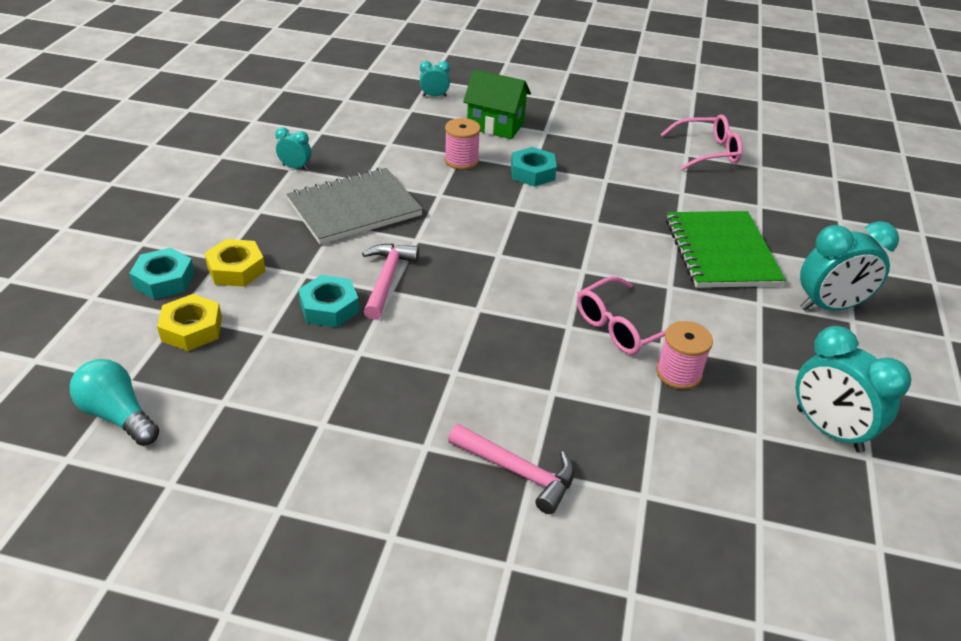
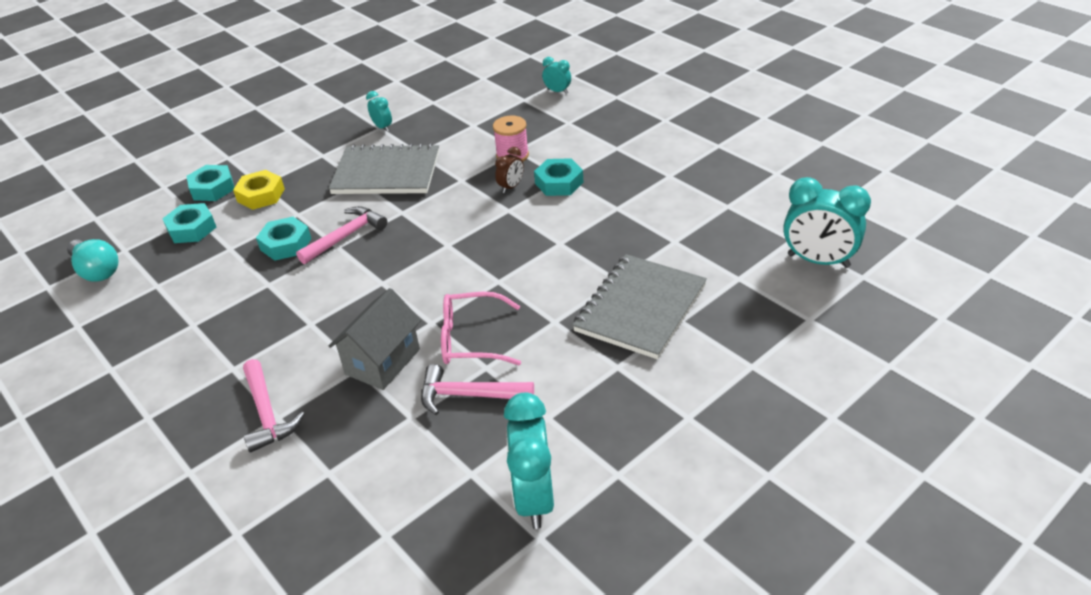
camera: 40 degrees right, 0 degrees up
turquoise light bulb [70,359,159,446] -> turquoise light bulb turned 150 degrees clockwise [67,239,118,282]
yellow nut [157,294,222,351] -> turquoise nut [162,203,216,243]
green house [463,69,531,139] -> none
pink spool [656,321,713,390] -> pink hammer [421,364,534,415]
pink glasses [660,114,743,170] -> none
green notebook [666,211,786,288] -> grey notebook [573,254,707,359]
turquoise clock [800,221,899,311] -> turquoise clock moved to [783,177,871,268]
none -> grey house [329,288,421,390]
none -> brown clock [495,147,524,193]

